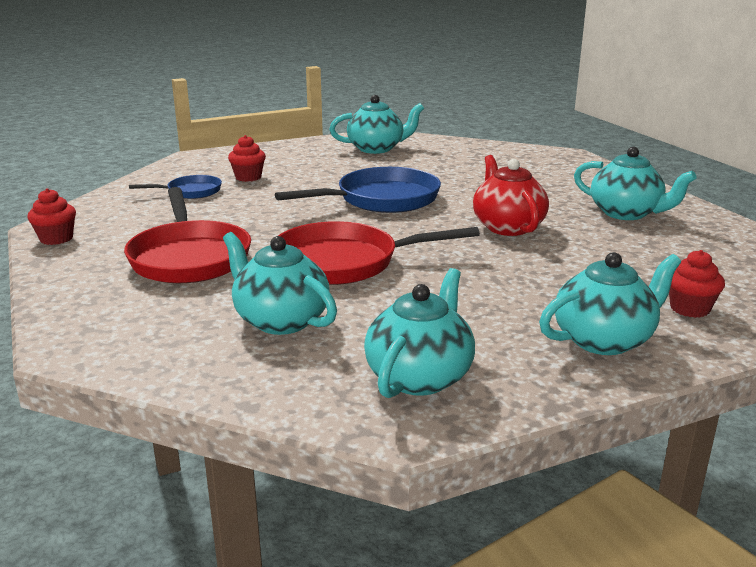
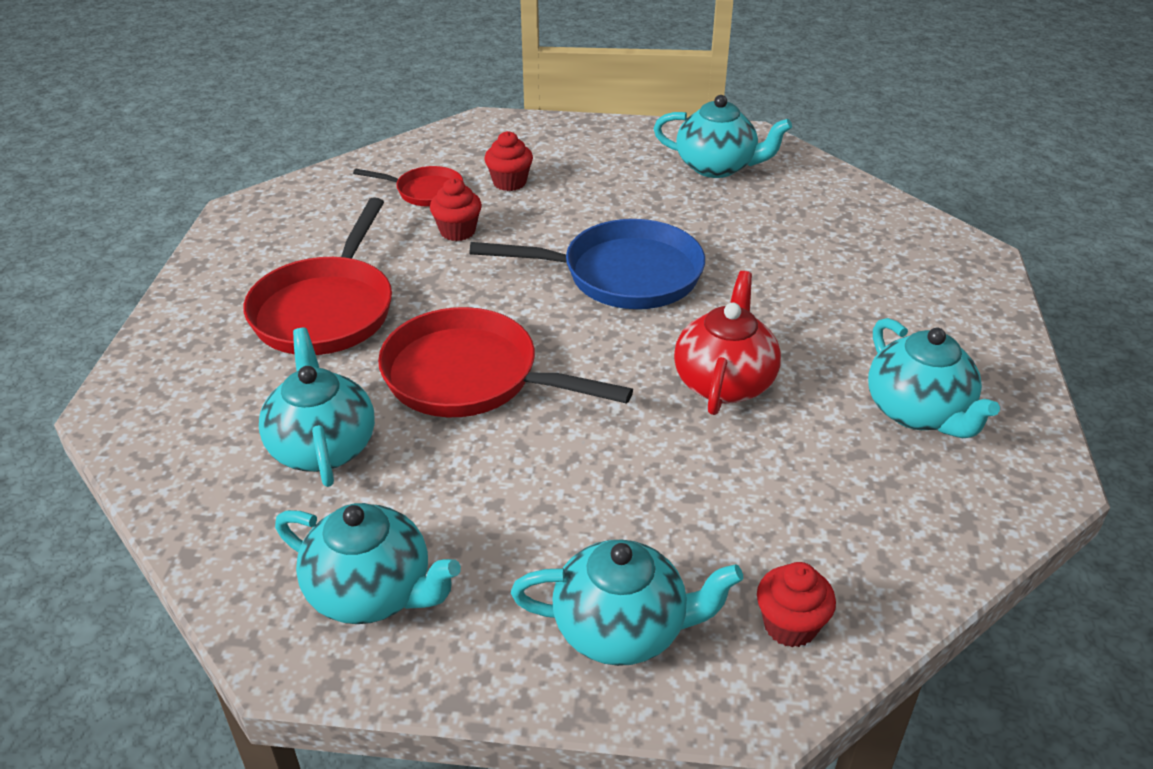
camera: 30 degrees right, 15 degrees up
red cupcake [27,188,76,245] -> red cupcake moved to [430,178,482,241]
blue pan [129,175,222,199] -> red pan [353,166,463,207]
turquoise teapot [364,268,475,398] -> turquoise teapot turned 60 degrees clockwise [275,503,461,624]

